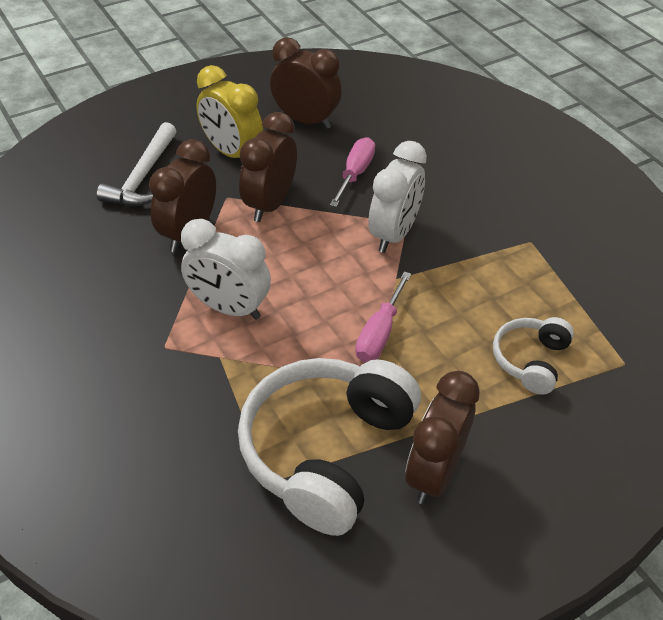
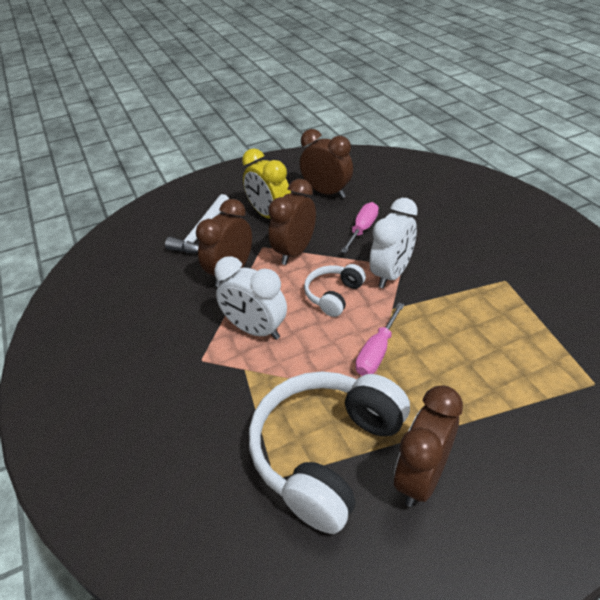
camera: 10 degrees right, 5 degrees down
white headphones [493,317,574,395] -> white headphones moved to [304,264,366,317]

